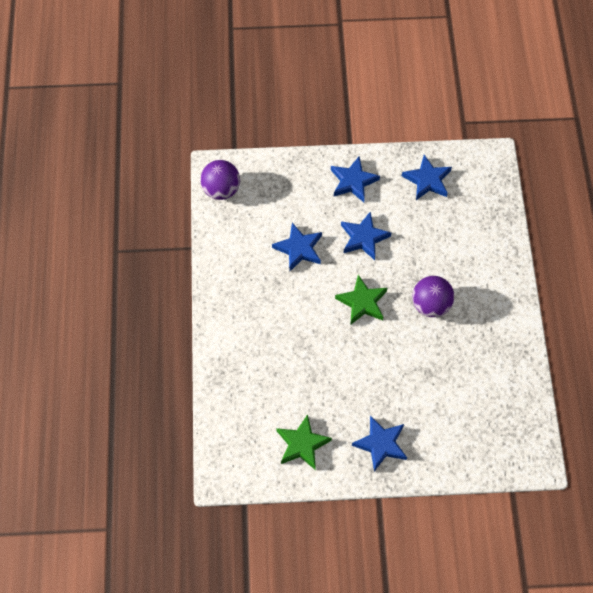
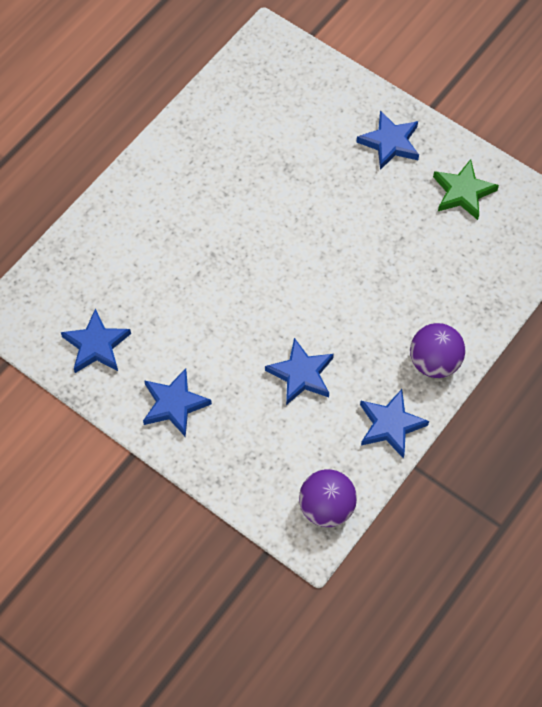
camera: 140 degrees left, 0 degrees up
green star [335,275,387,325] -> none
blue star [341,211,391,260] -> blue star moved to [360,389,429,459]
purple ball [412,276,454,317] -> purple ball moved to [410,323,465,378]

